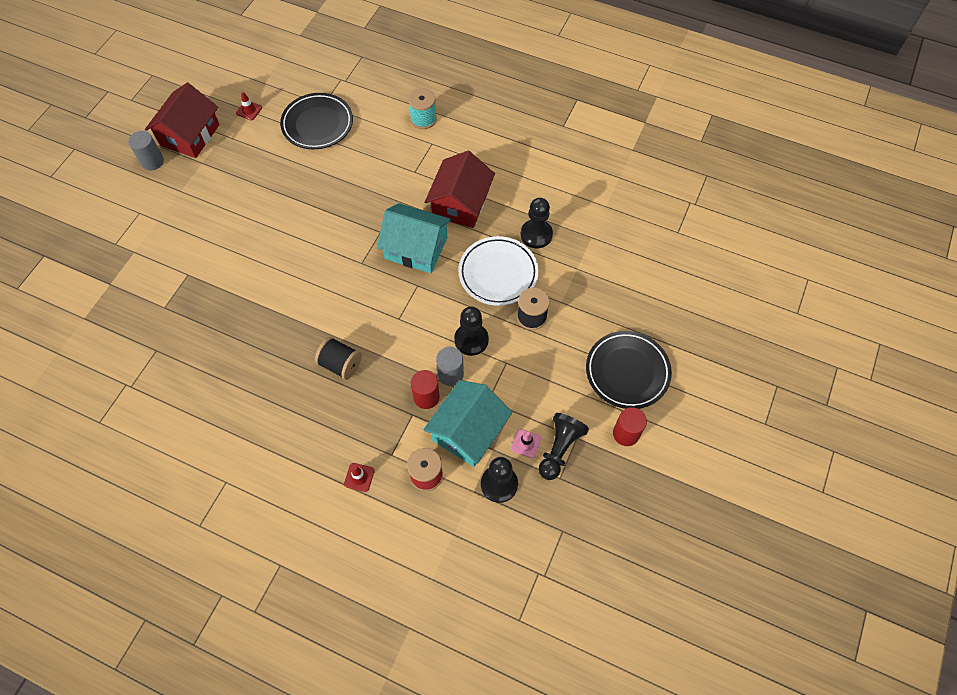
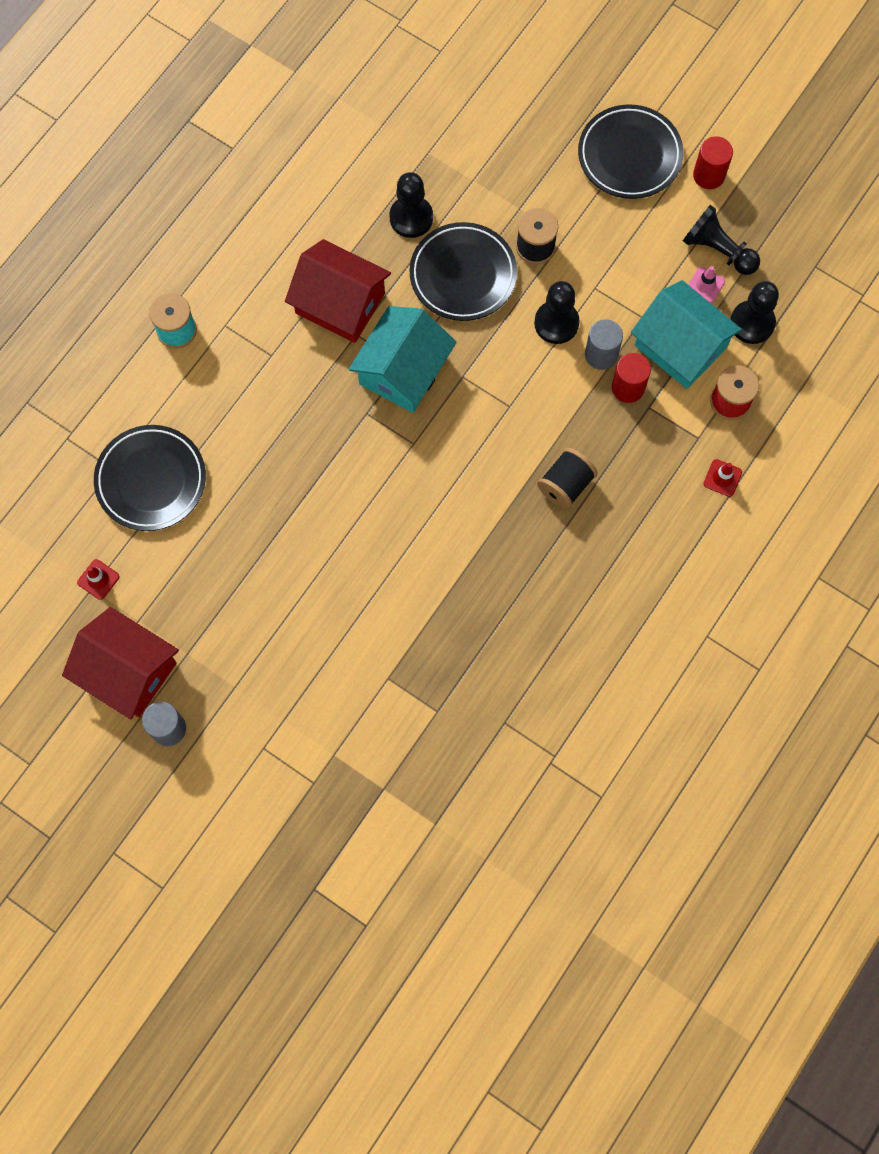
camera: 80 degrees left, 10 degrees up
white plate [458,236,539,306] -> black plate [410,222,517,321]

